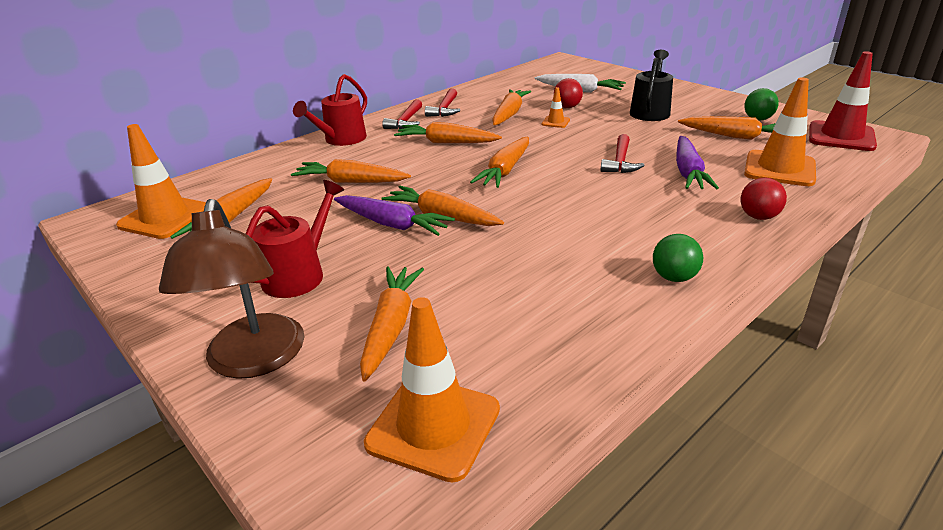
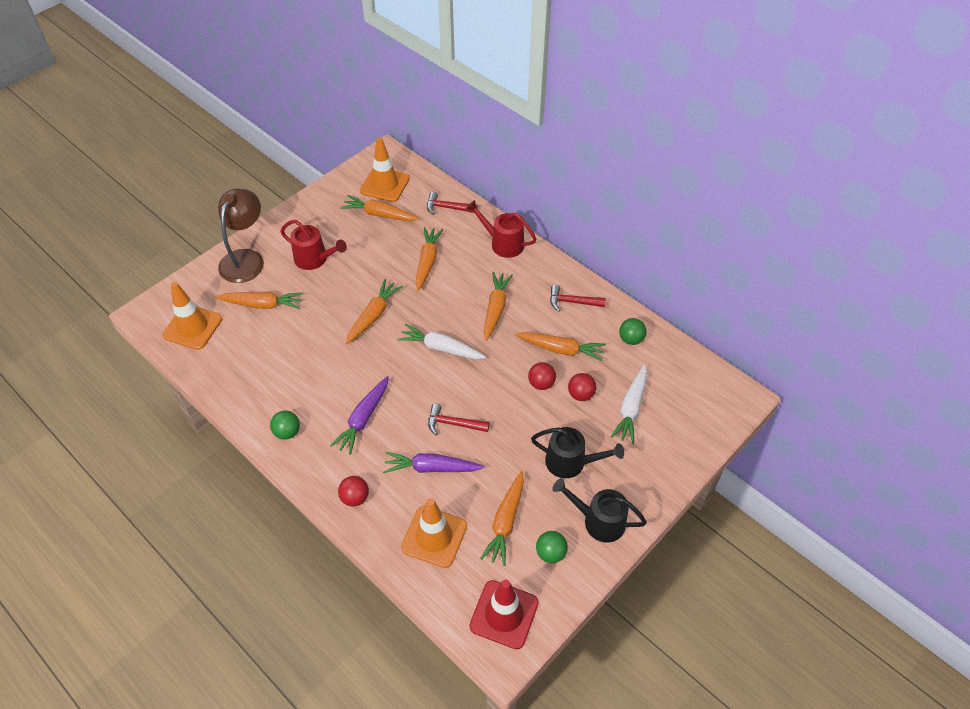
camera: 85 degrees right, 20 degrees up
brown lamp [159,199,304,379] -> brown lamp turned 120 degrees clockwise [218,189,264,283]
purple carrot [334,195,455,236] -> purple carrot moved to [330,376,389,455]
red hammer [382,99,422,129] -> red hammer moved to [427,192,478,215]
orange carrot [470,137,529,188] -> white carrot [397,324,486,359]
orange traffic cone [542,87,570,128] -> red ball [528,362,556,390]
none -> black watering can [552,478,647,542]
none -> green ball [619,318,647,345]

